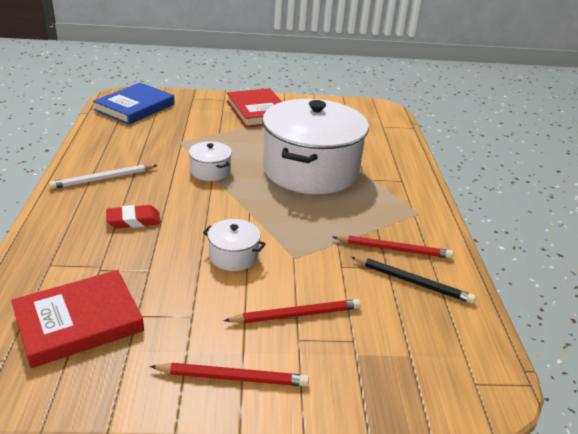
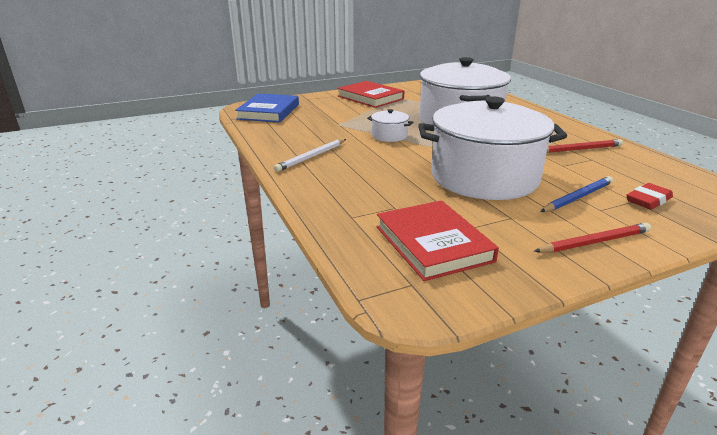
camera: 20 degrees left, 5 degrees down
red book [11,270,144,368] -> red book turned 60 degrees counterclockwise [377,201,499,281]
red eraser [106,205,161,228] -> red eraser moved to [626,183,673,210]
white pot [203,219,266,271] -> white pot [418,97,567,200], size x2.47
red pencil [223,299,361,323] -> blue pencil [540,176,613,212]
black pencil [351,257,476,304] -> none

